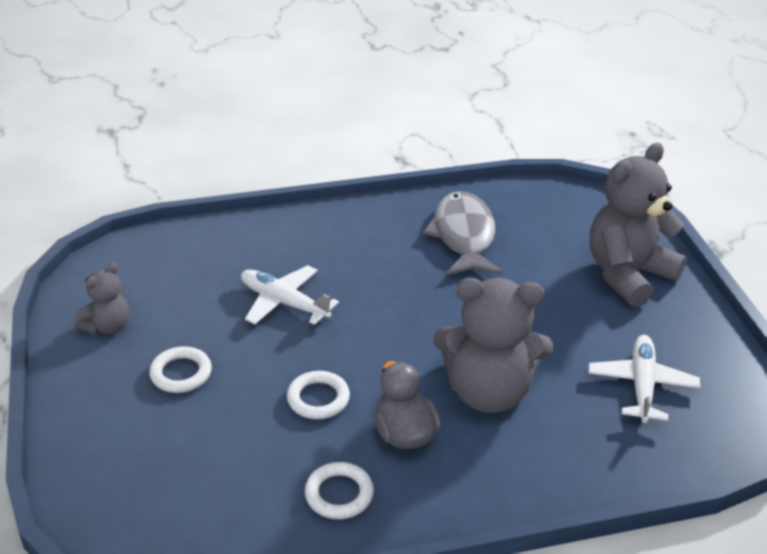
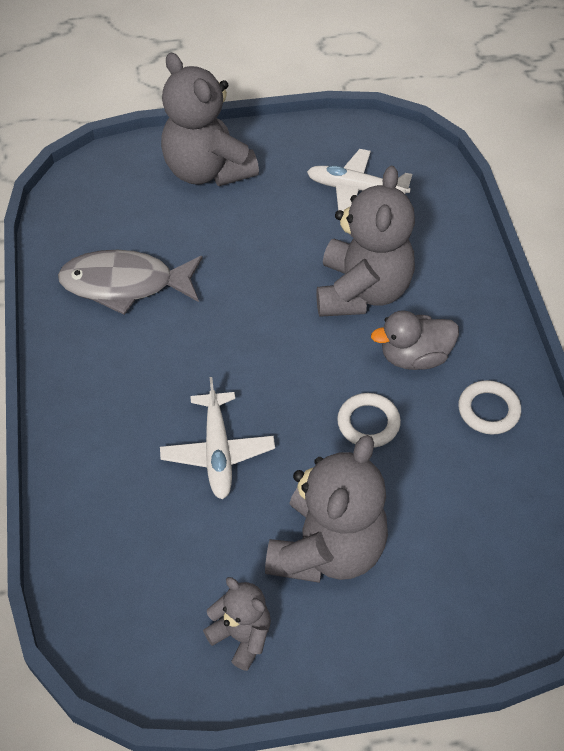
camera: 85 degrees left, 15 degrees up
white ring [149,346,212,393] -> grey teddy bear [265,435,388,583]
white plane [241,265,339,325] -> white plane turned 45 degrees counterclockwise [160,377,275,499]

